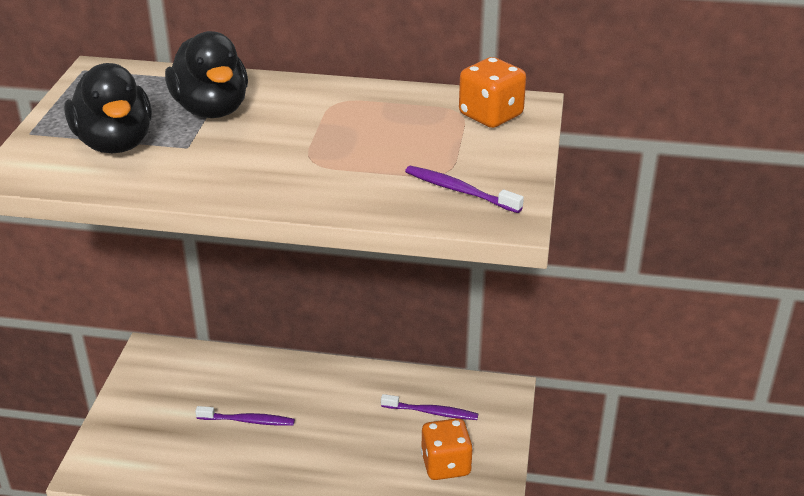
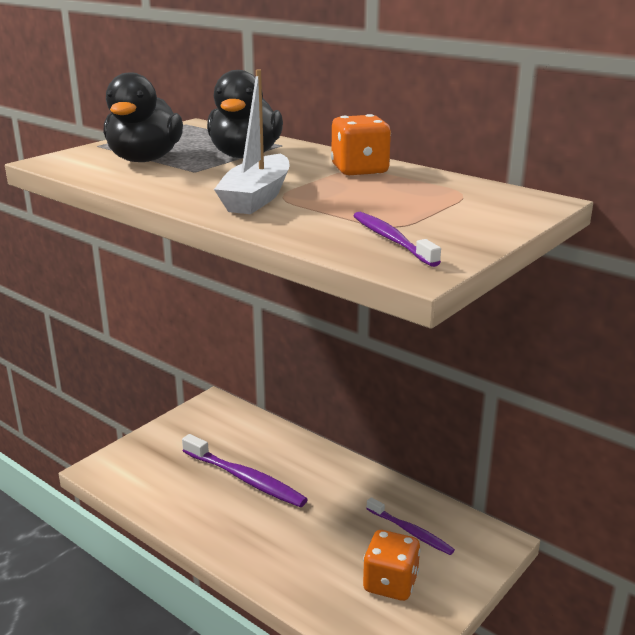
camera: 30 degrees right, 10 degrees down
purple toothbrush [195,406,295,426] -> purple toothbrush [182,434,308,507], size x1.63
orange dice [459,57,526,128] -> orange dice moved to [331,114,391,175]
none -> white boat [214,69,290,214]

